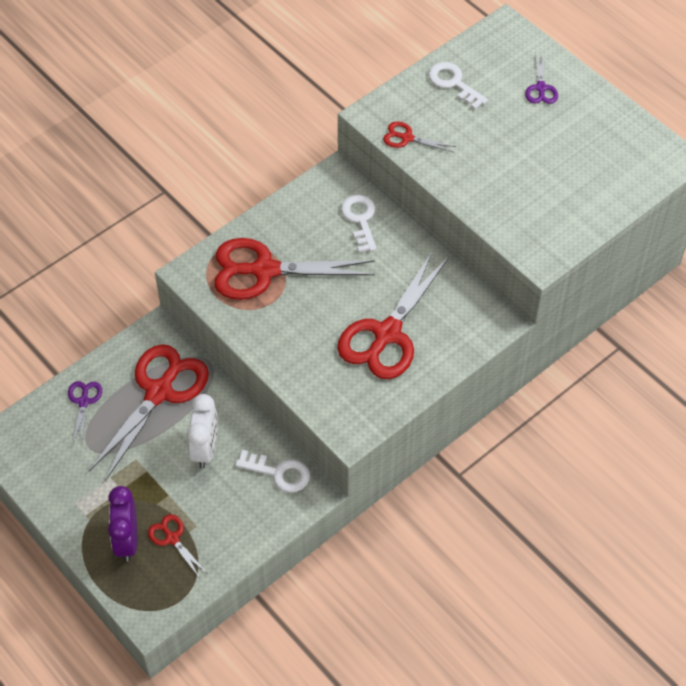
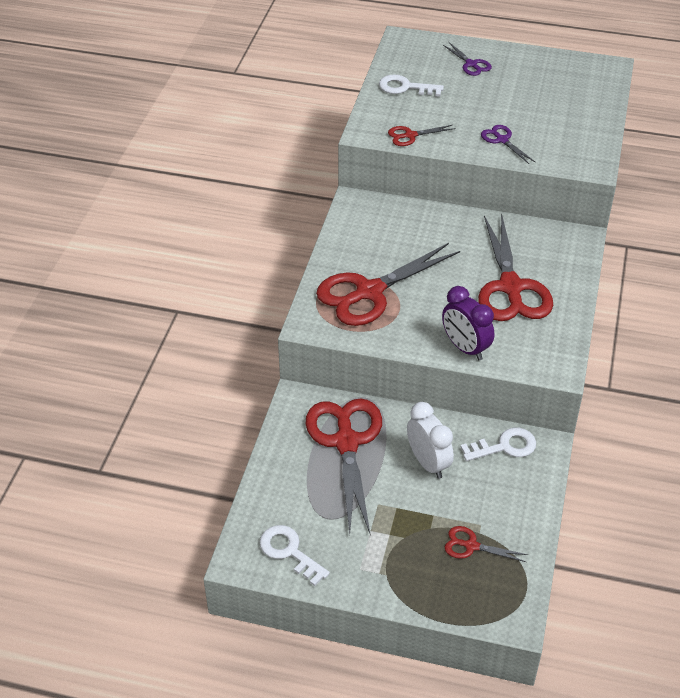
camera: 35 degrees left, 10 degrees down
purple scissors [68,381,102,444] -> purple scissors moved to [481,125,535,164]
purple clock [108,486,138,562] -> purple clock moved to [442,286,494,360]
white key [341,195,377,253] -> white key moved to [260,525,330,586]

